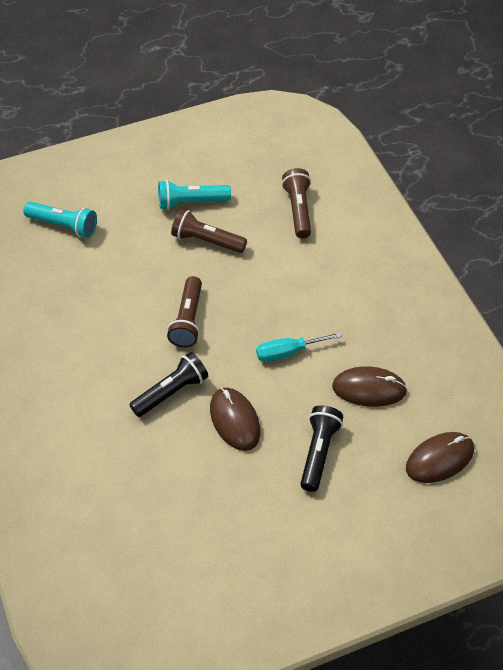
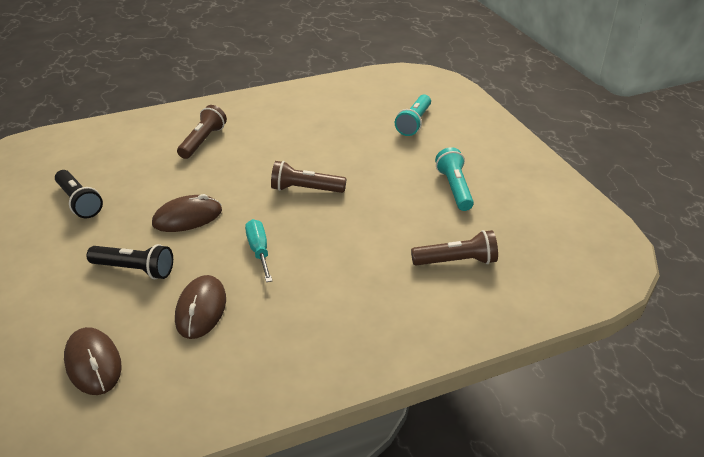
camera: 90 degrees right, 15 degrees down
black flashlight [129,352,208,417] -> black flashlight moved to [55,170,103,218]
brown flashlight [171,209,247,253] -> brown flashlight moved to [177,105,227,159]

